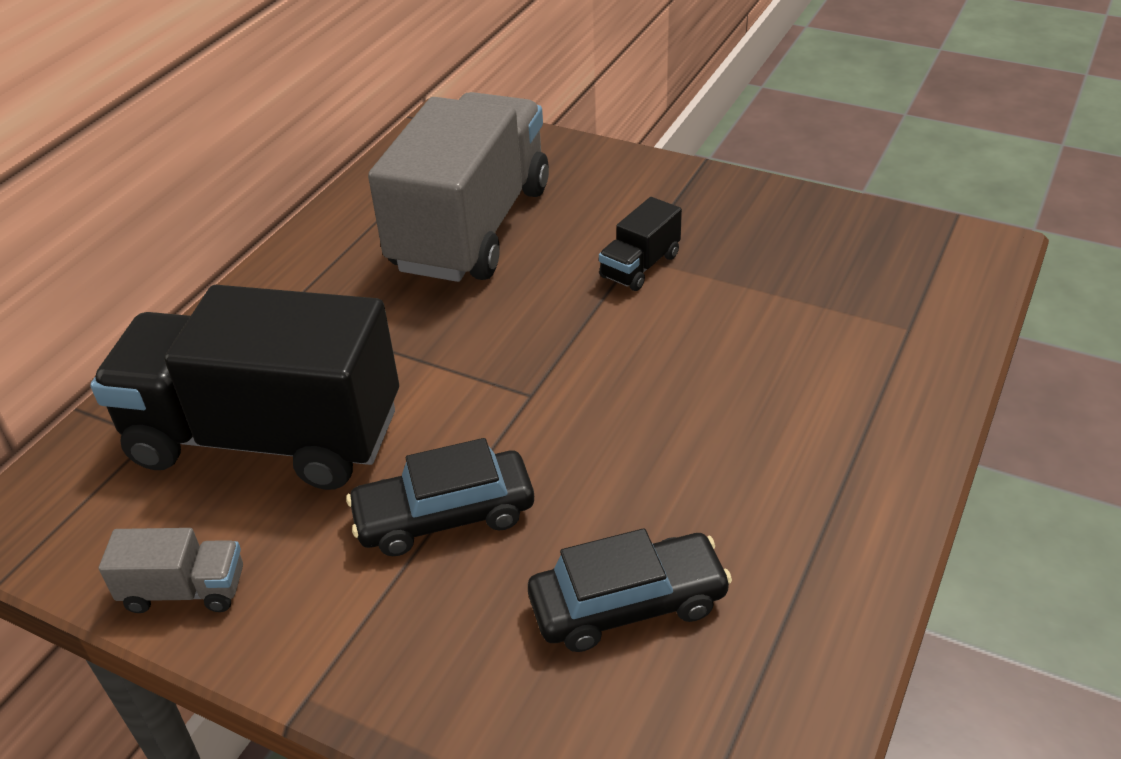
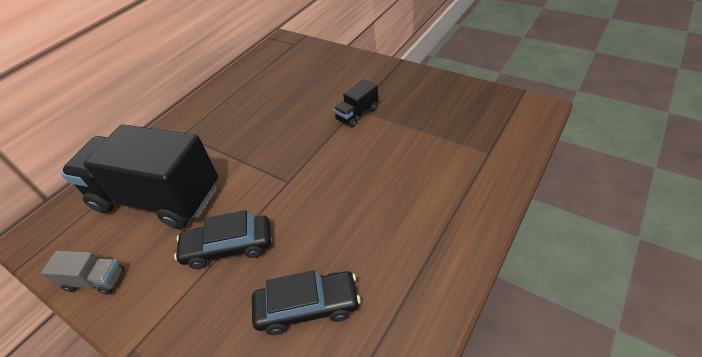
camera: 10 degrees right, 5 degrees up
grey truck [368,92,549,282] -> none

